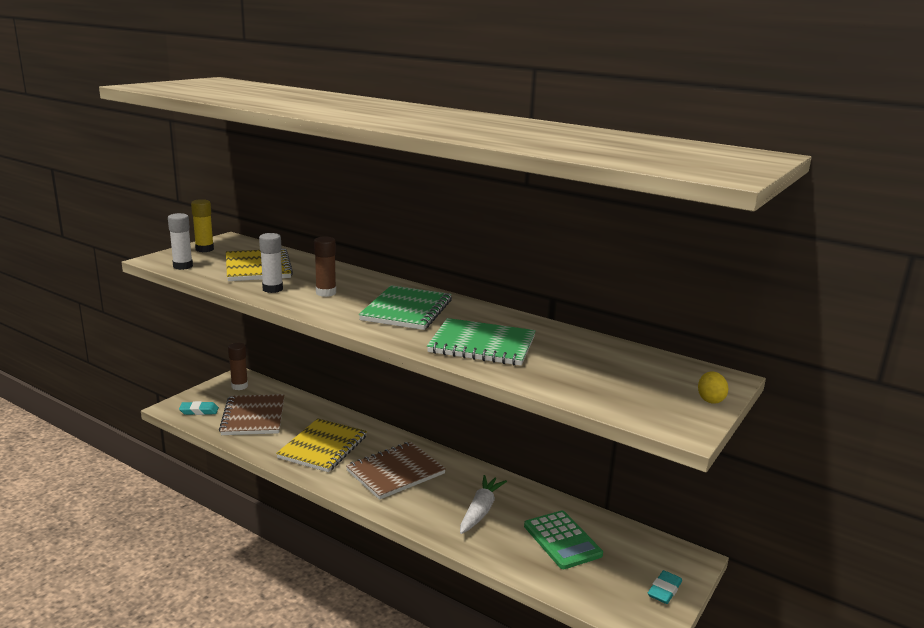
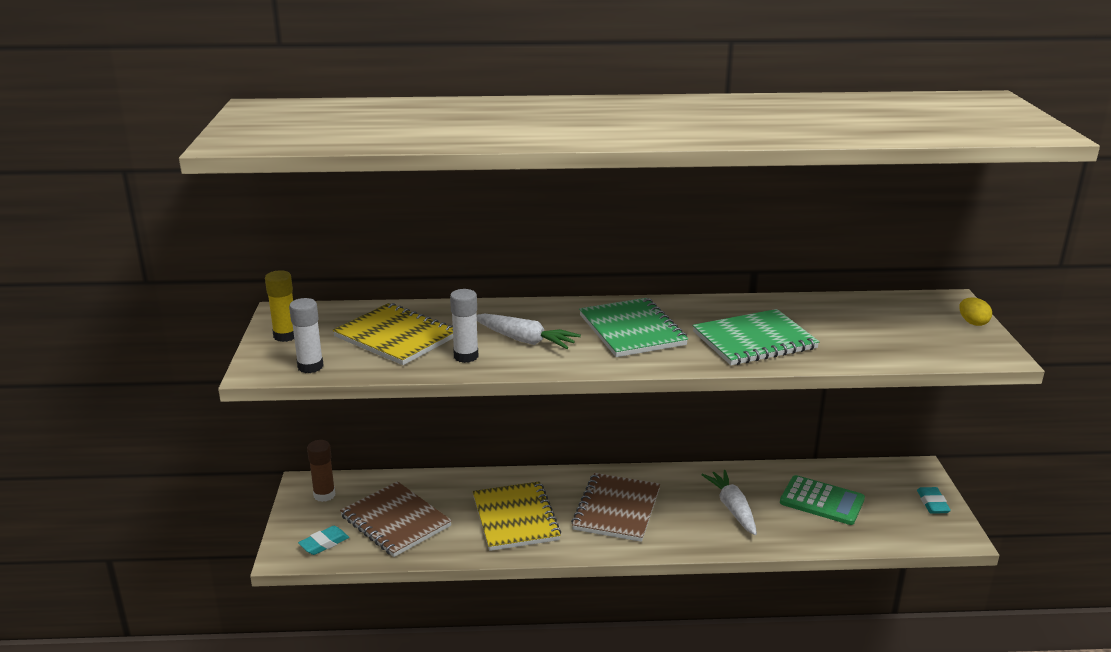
camera: 35 degrees left, 5 degrees up
brown glue stick [314,236,336,297] -> white carrot [477,314,581,349]

